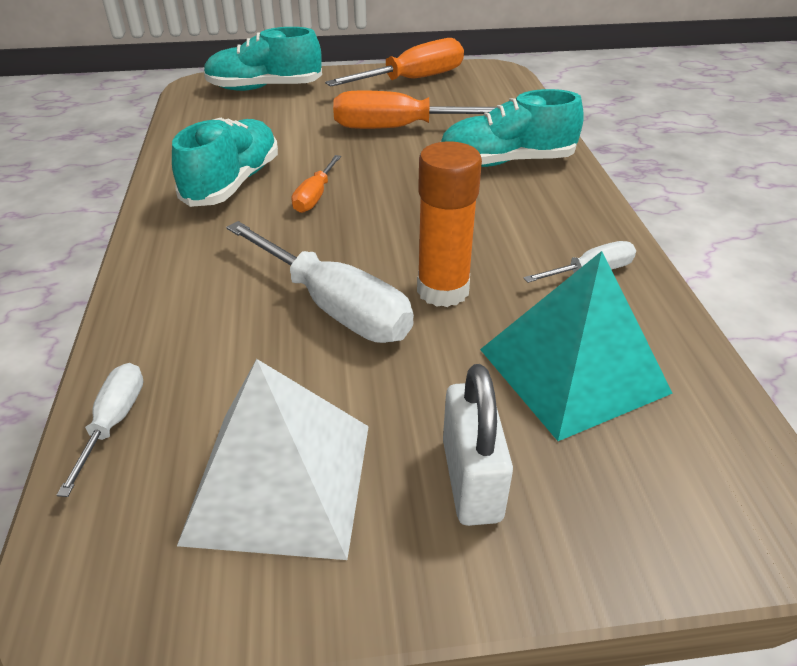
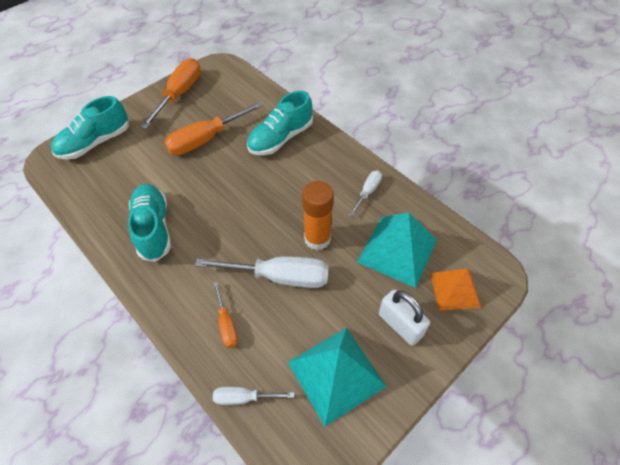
camera: 35 degrees left, 15 degrees up
white screwdriver [57,363,143,497] -> white screwdriver turned 60 degrees counterclockwise [213,387,294,405]
white pyramid [177,359,369,560] -> turquoise pyramid [288,328,387,426]
orange screwdriver [291,155,341,213] -> orange screwdriver moved to [213,281,238,348]
none -> orange pyramid [430,269,481,310]

